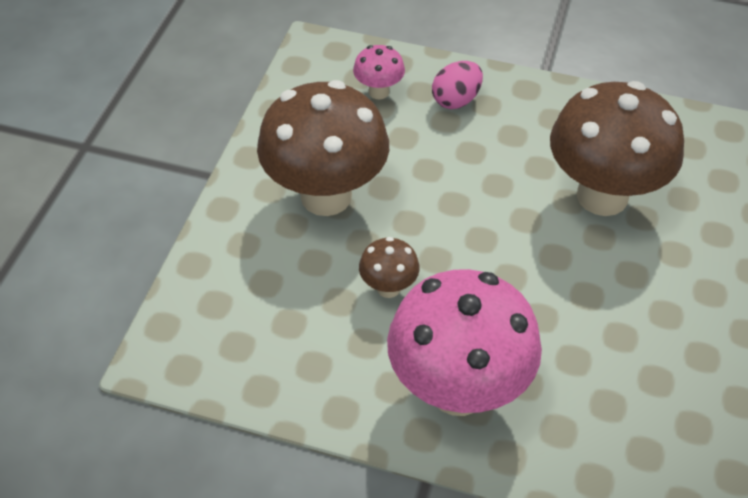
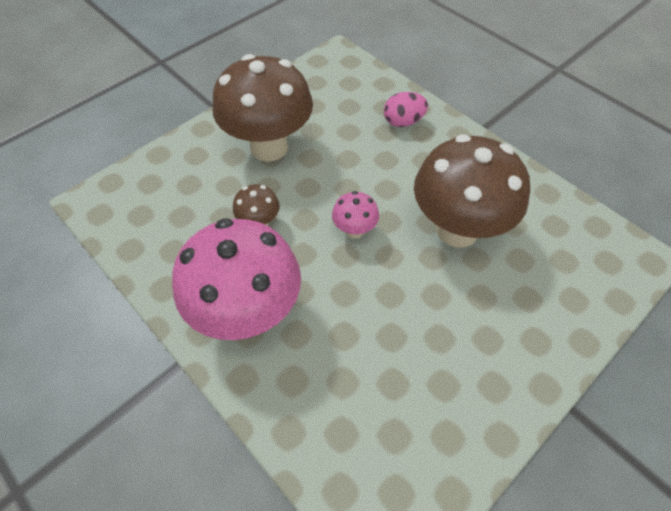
camera: 30 degrees right, 5 degrees up
pink mushroom [353,45,405,99] -> pink mushroom moved to [332,191,379,239]

